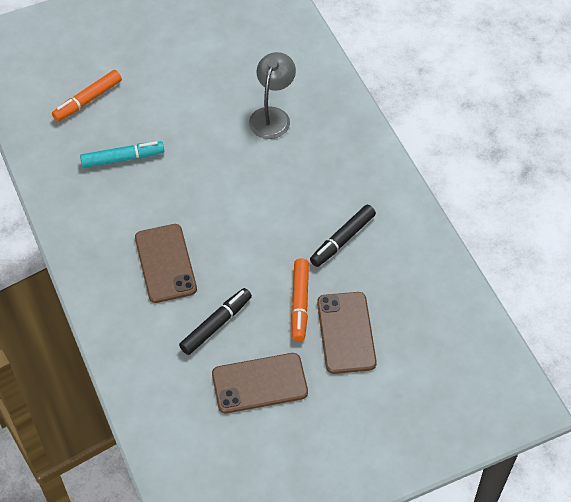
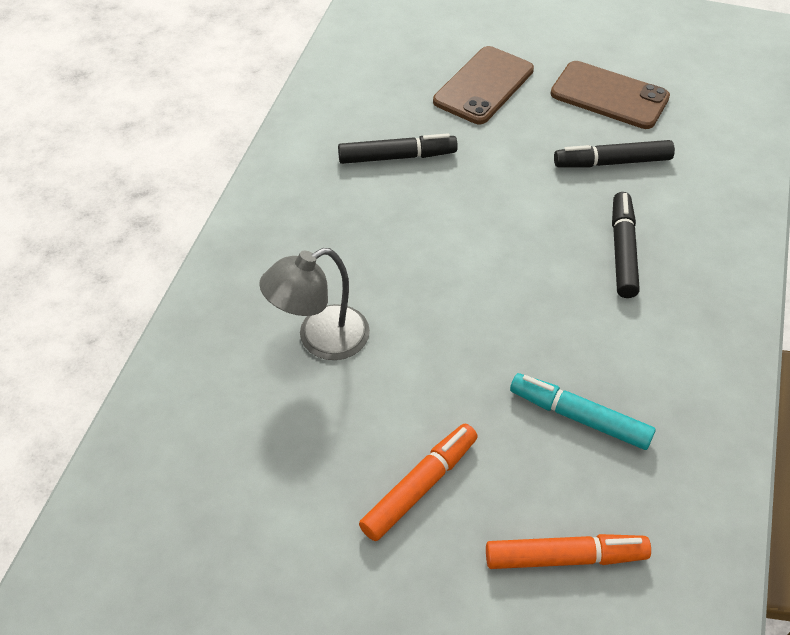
camera: 140 degrees left, 5 degrees down
brown phone [135,224,197,303] -> black marker [612,192,640,298]
orange marker [291,258,309,341] -> orange marker moved to [359,424,478,541]

